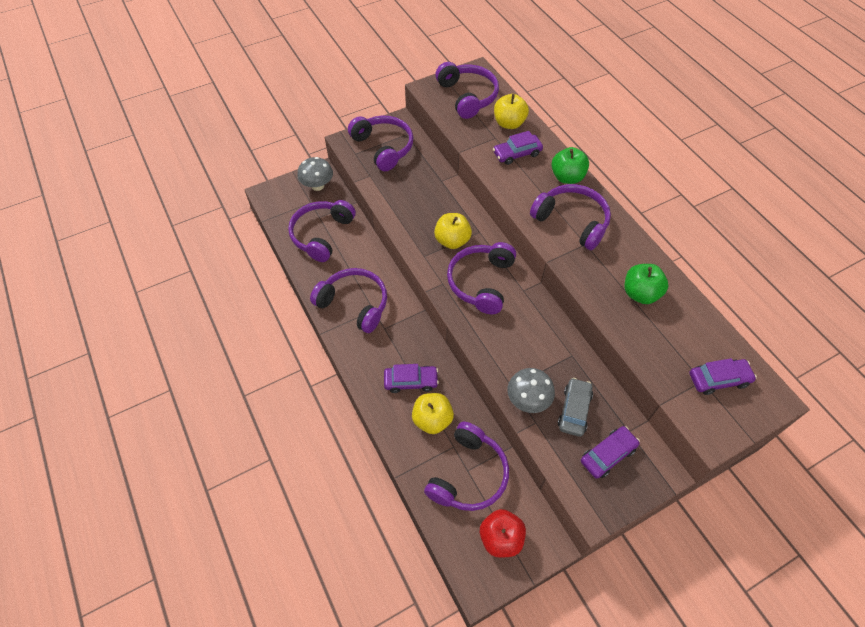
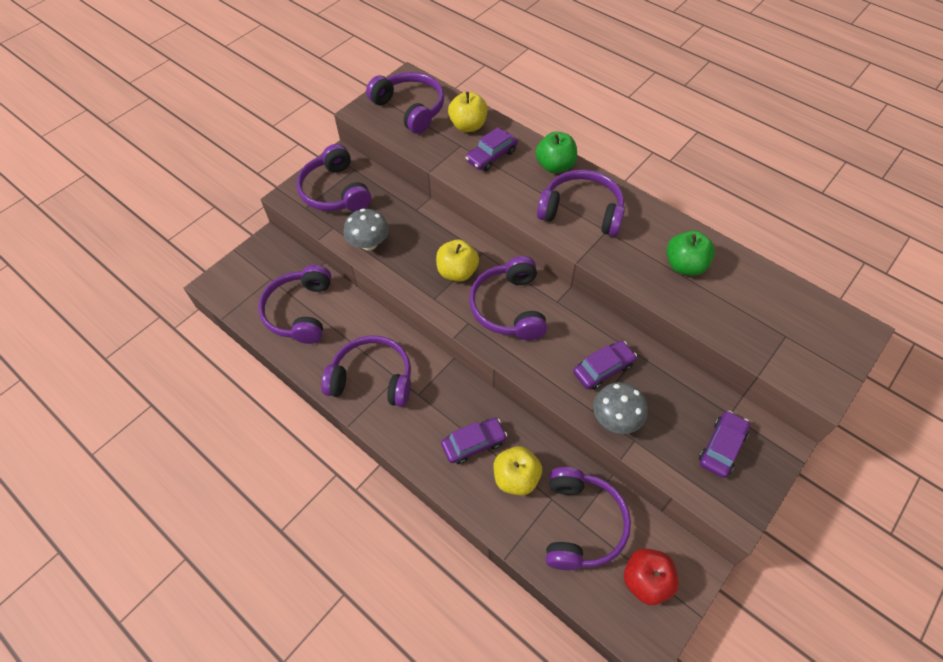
camera: 20 degrees left, 0 degrees up
grey mushroom [297,157,333,191] -> grey mushroom moved to [343,209,389,251]
purple headphones [348,116,413,171] -> purple headphones turned 150 degrees counterclockwise [296,144,371,211]
grey car [558,378,593,437] -> none
purple car [689,358,757,395] -> purple car moved to [573,341,637,390]

